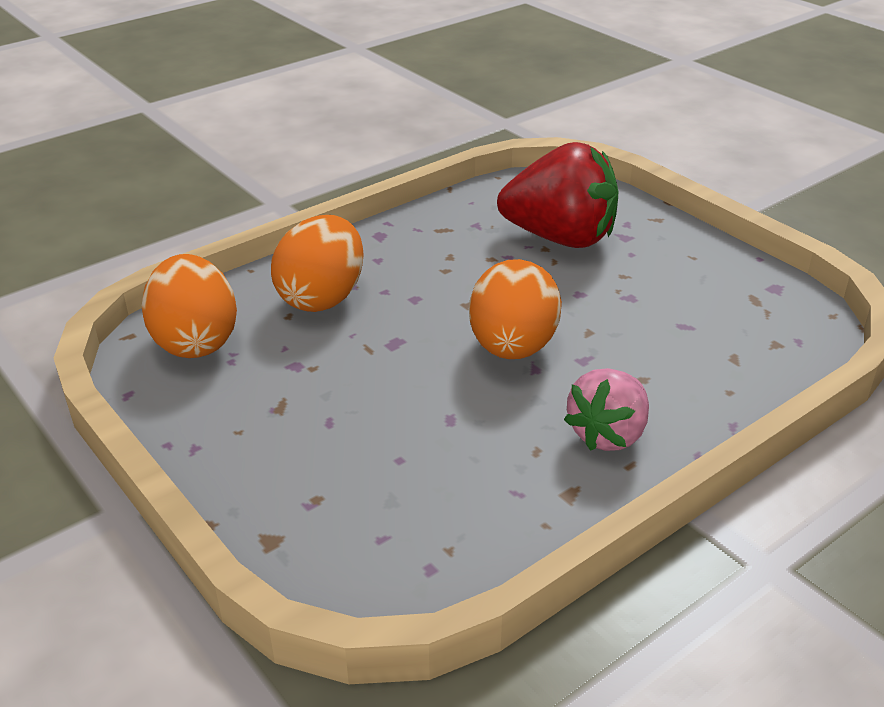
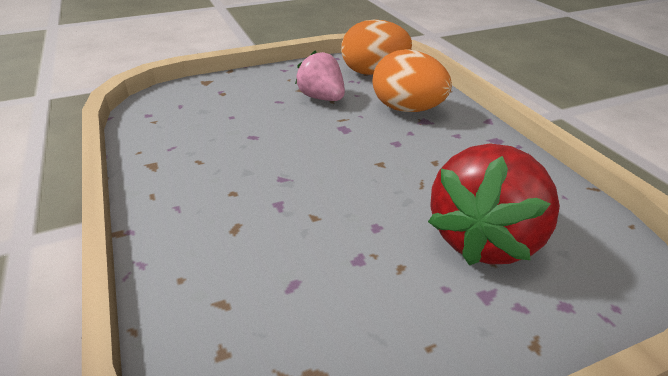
camera: 105 degrees right, 0 degrees up
orange egg [469,259,562,359] -> none
pink strawberry [564,368,649,451] -> pink strawberry moved to [295,51,345,101]

